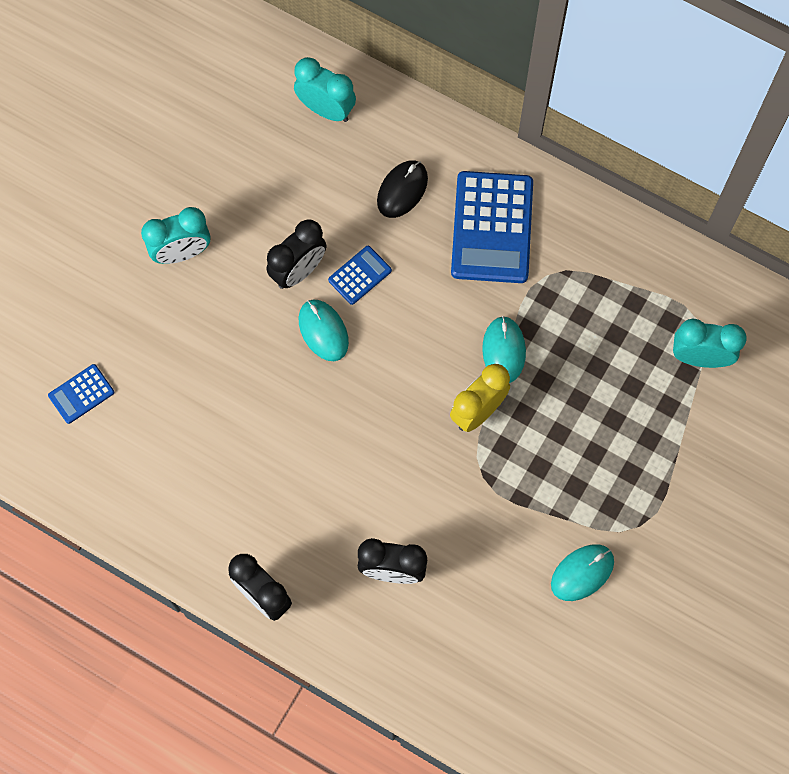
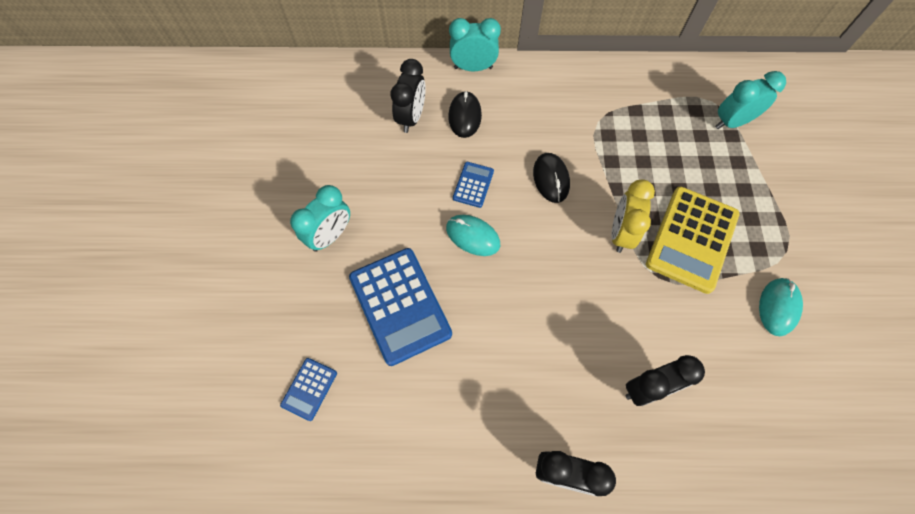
camera: 30 degrees left, 5 degrees down
black clock [267,219,327,289] -> black clock moved to [391,59,426,133]
turquoise clock [294,57,356,122] -> turquoise clock moved to [449,18,501,72]
blue calculator [451,171,533,283] -> blue calculator moved to [349,248,452,366]
turquoise mouse [482,316,526,383] -> none
none -> black mouse [533,153,570,203]
none -> yellow calculator [646,187,740,294]

